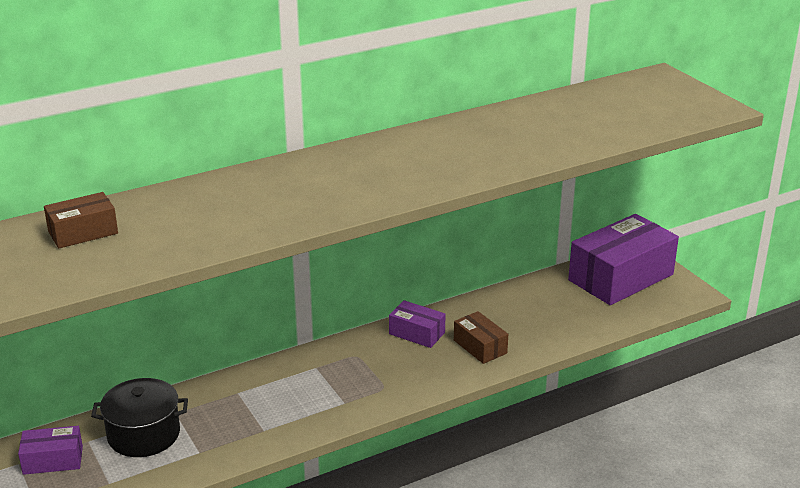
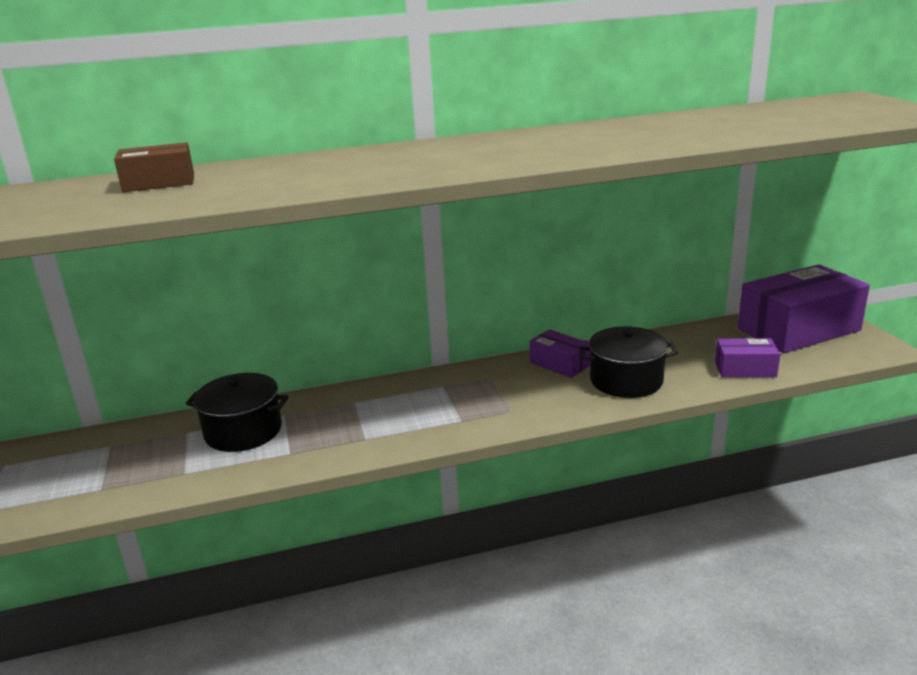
camera: 15 degrees right, 5 degrees down
purple box [18,426,83,475] -> purple box moved to [715,338,780,377]
brown box [454,311,508,364] -> black pot [579,326,677,398]

